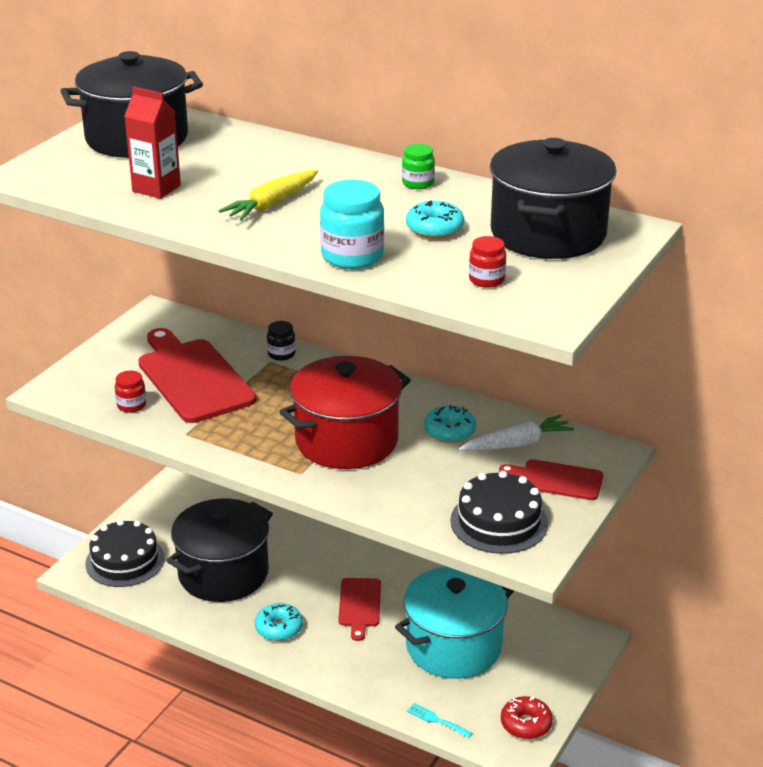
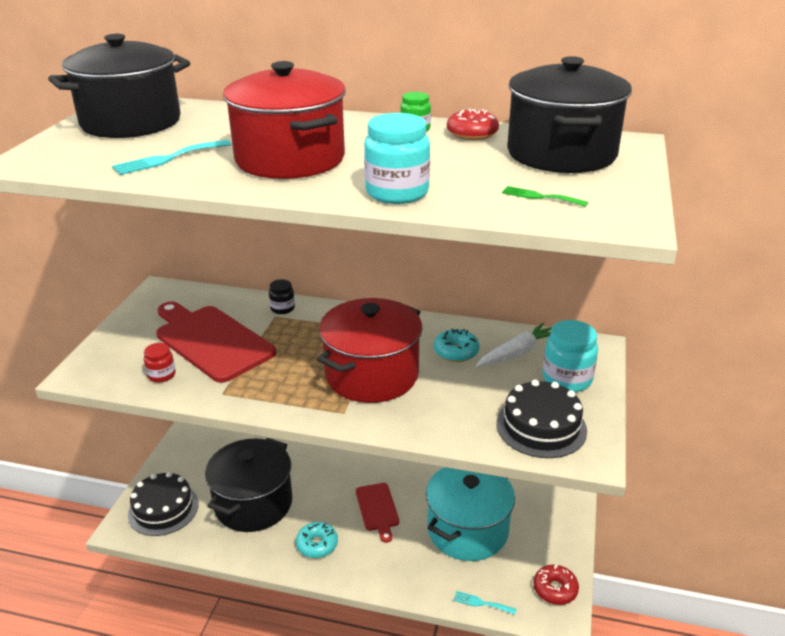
camera: 15 degrees left, 0 degrees up
red carton [124,87,181,199] -> turquoise fork [112,140,231,175]
yellow carrot [219,170,318,221] -> red pot [223,61,346,179]
turquoise donut [406,201,464,239] -> none
red jar [469,236,506,288] -> green fork [502,186,588,207]
red cutting board [499,459,603,500] -> turquoise jar [543,320,598,392]
none -> red donut [447,109,499,140]

